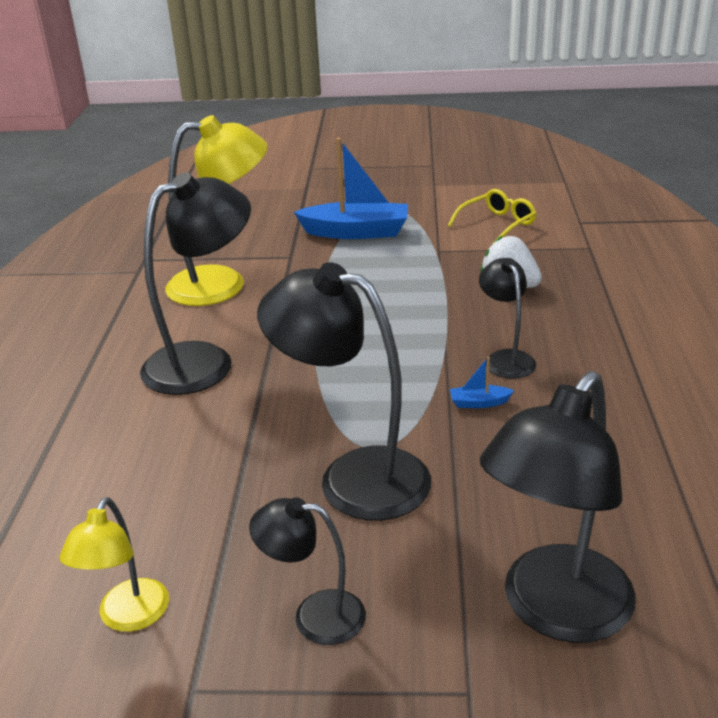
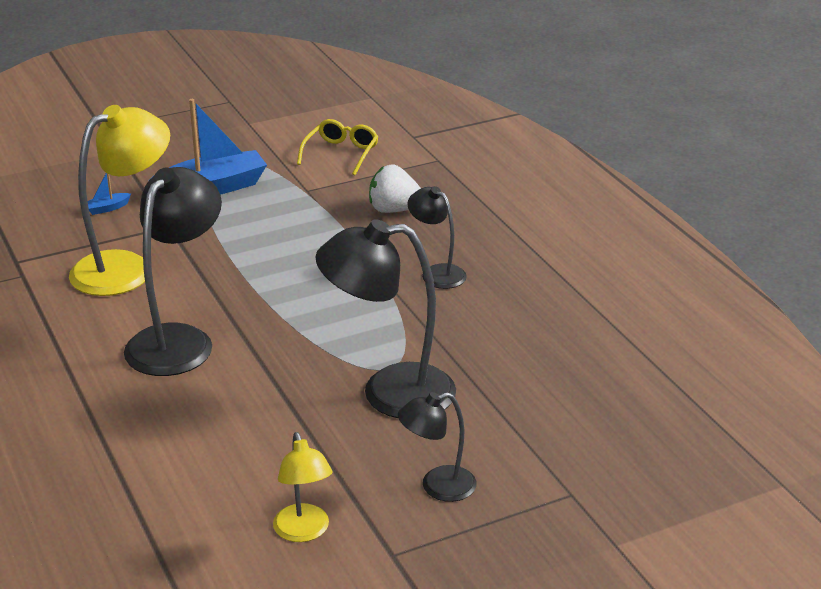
camera: 30 degrees left, 0 degrees up
blue boat [450,357,514,408] -> blue boat moved to [88,173,131,215]
black lamp [480,371,636,643] -> none

